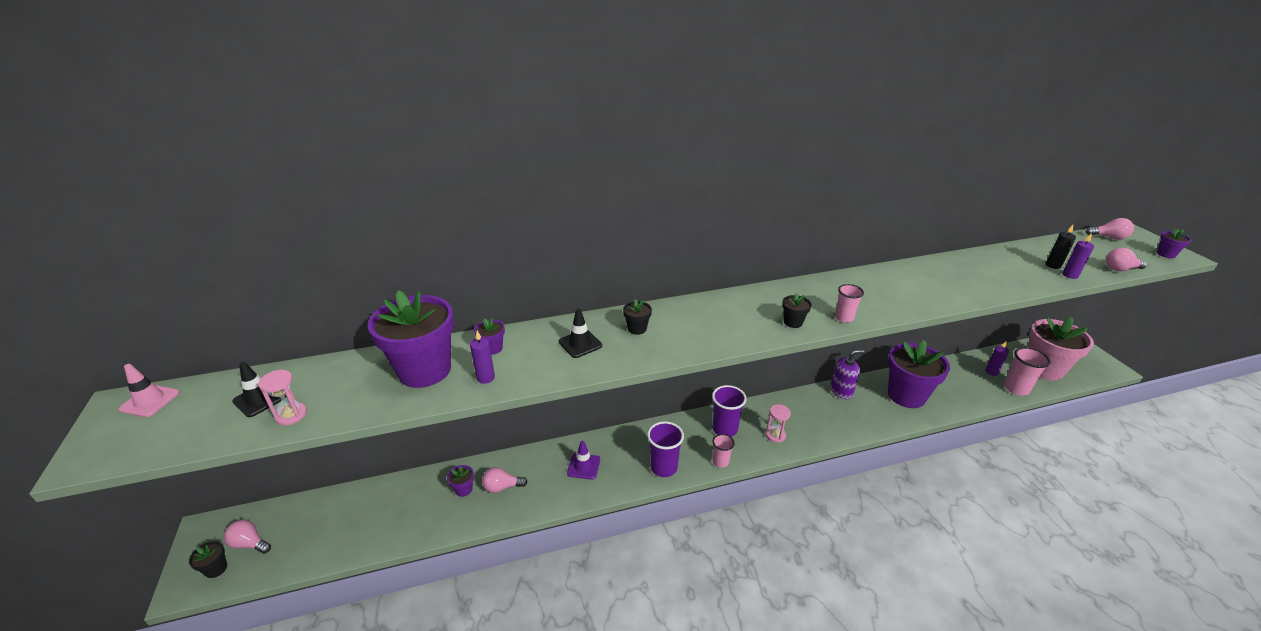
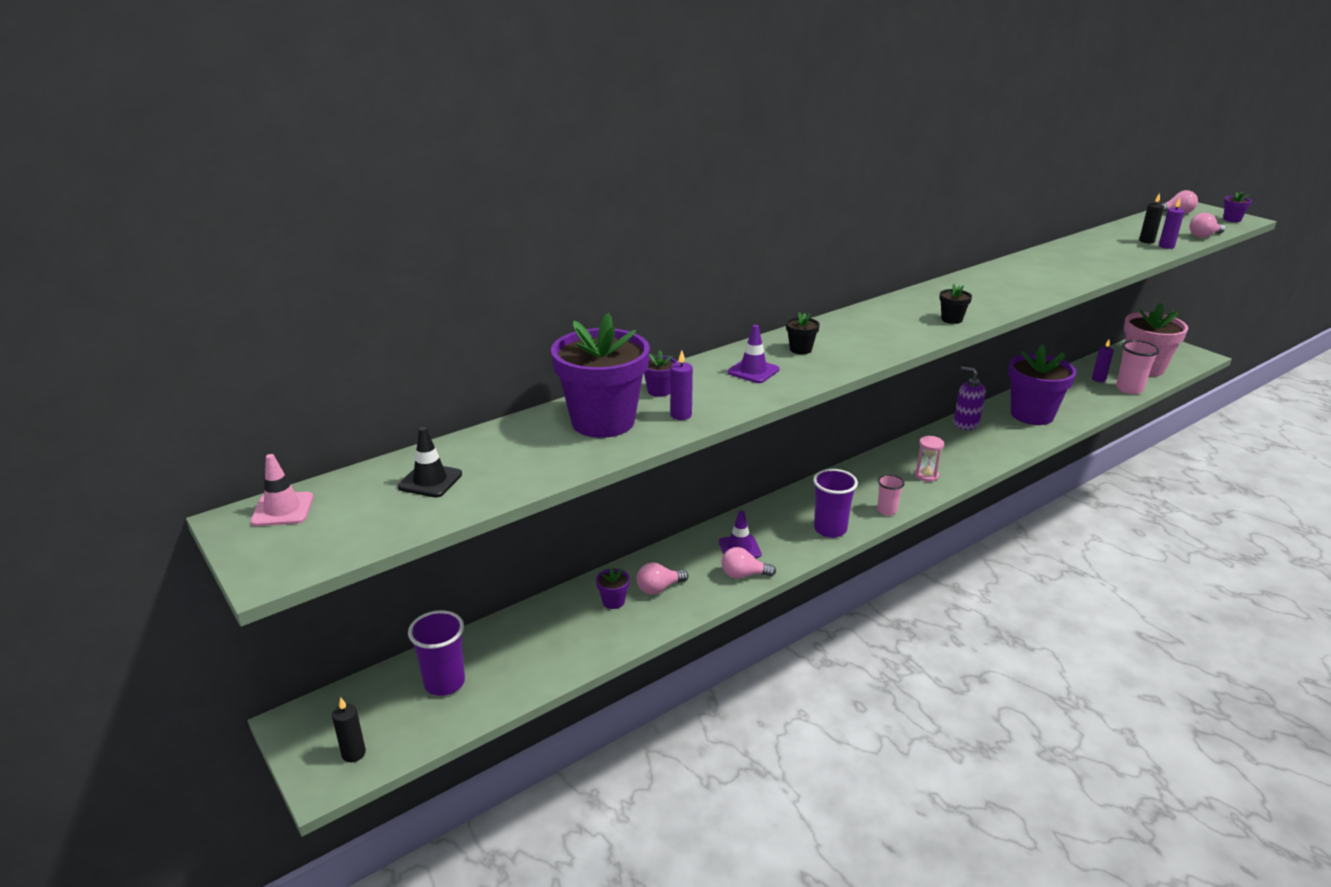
camera: 20 degrees left, 5 degrees down
black flower pot [189,541,227,578] -> black candle [332,698,366,762]
pink light bulb [224,520,271,554] -> pink light bulb moved to [721,547,776,579]
pink hourglass [258,370,307,426] -> none
black traffic cone [559,309,602,358] -> purple traffic cone [727,325,779,383]
purple cup [712,385,747,437] -> purple cup moved to [408,610,465,696]
purple soap dispenser [830,350,864,399] -> purple soap dispenser turned 105 degrees counterclockwise [954,366,986,430]
pink cup [835,284,864,323] -> none

